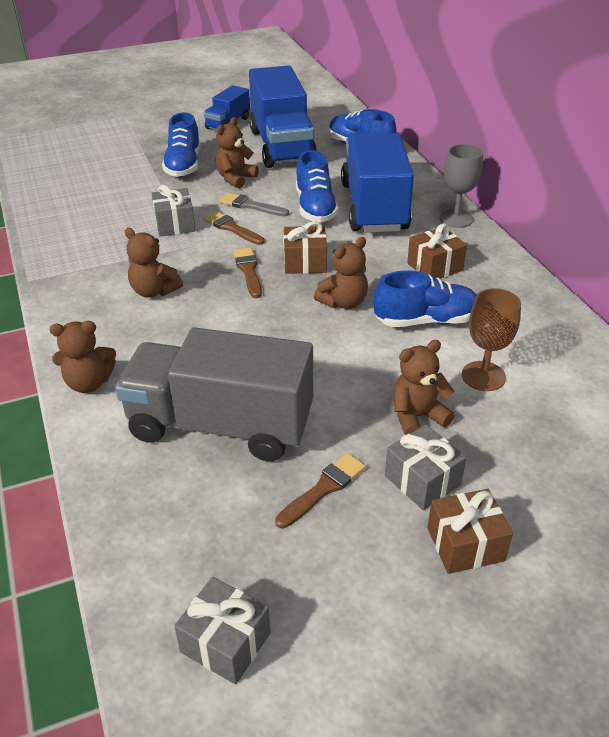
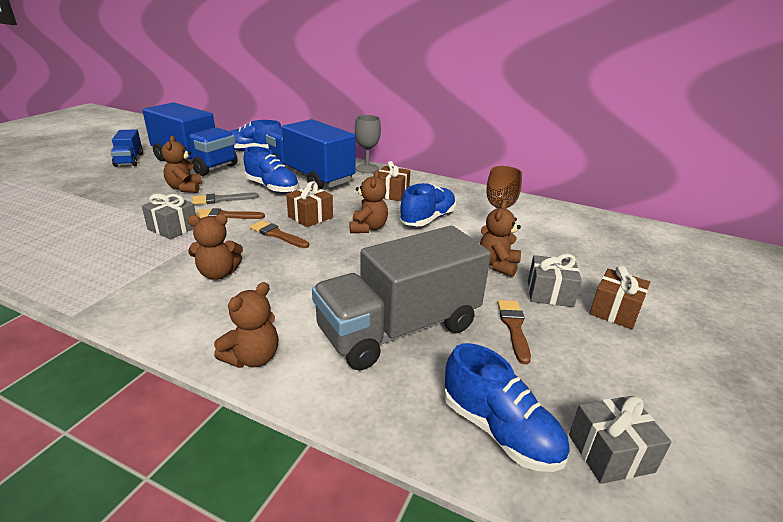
camera: 45 degrees left, 10 degrees down
blue shoe [162,112,200,177] -> blue shoe moved to [444,343,570,472]

